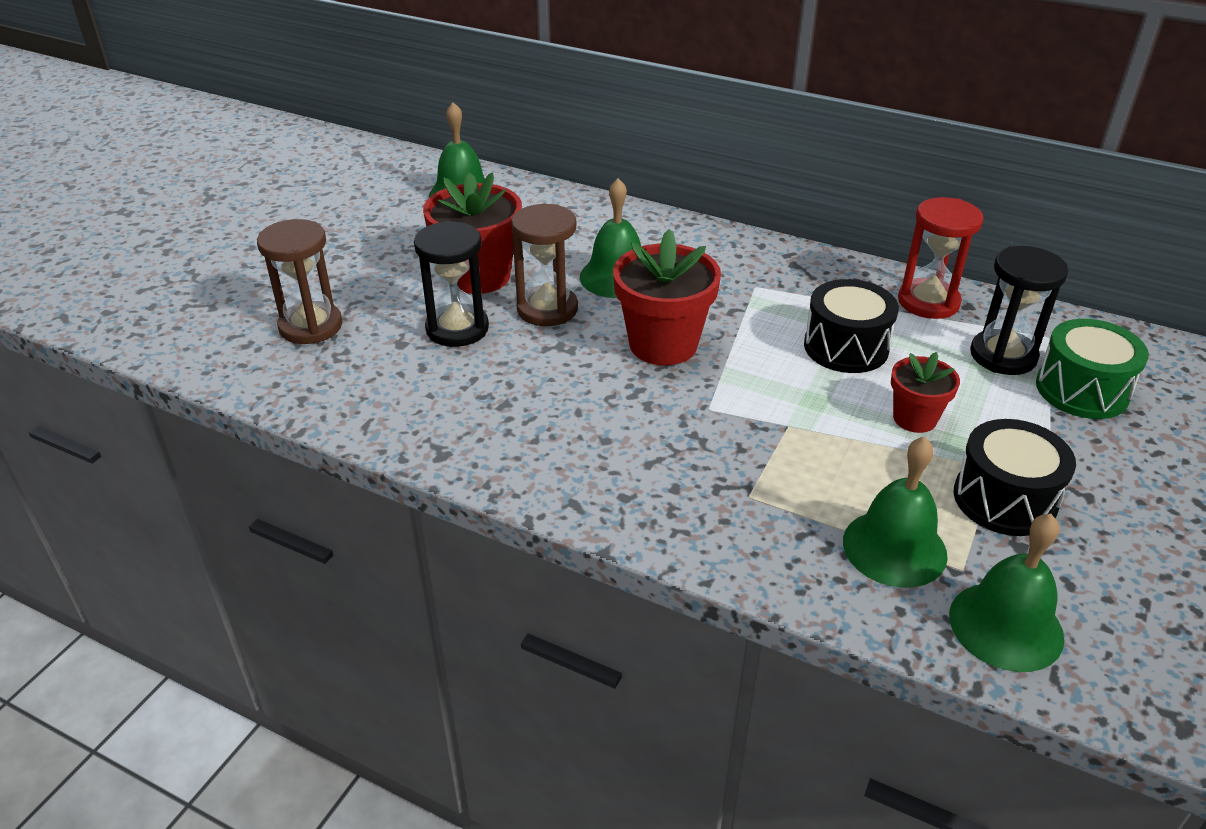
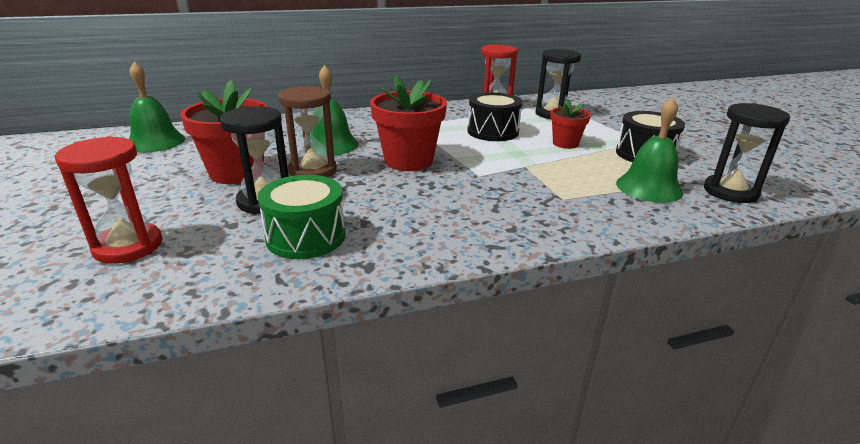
camera: 45 degrees left, 10 degrees down
brown hourglass [257,219,342,344] -> red hourglass [55,136,162,264]
green bell [949,513,1064,672] -> black hourglass [704,103,790,203]
green drum [1036,319,1149,419] -> green drum moved to [258,175,346,259]

